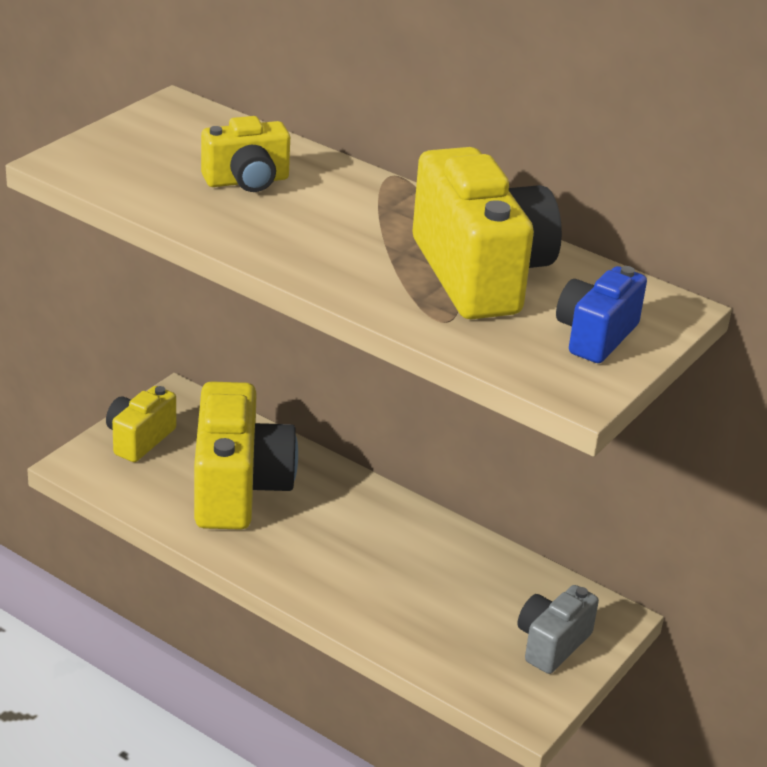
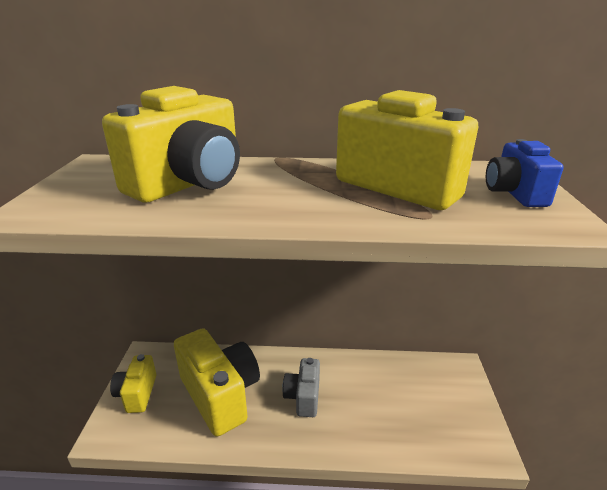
camera: 30 degrees left, 5 degrees down
yellow camera [201,116,290,192] -> yellow camera [102,86,240,203], size x1.83
grey camera [517,585,599,674] -> grey camera moved to [282,358,320,417]

